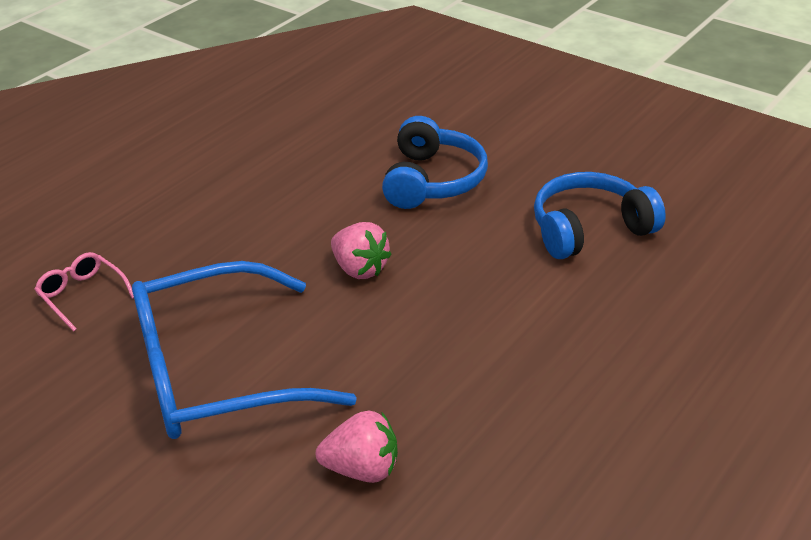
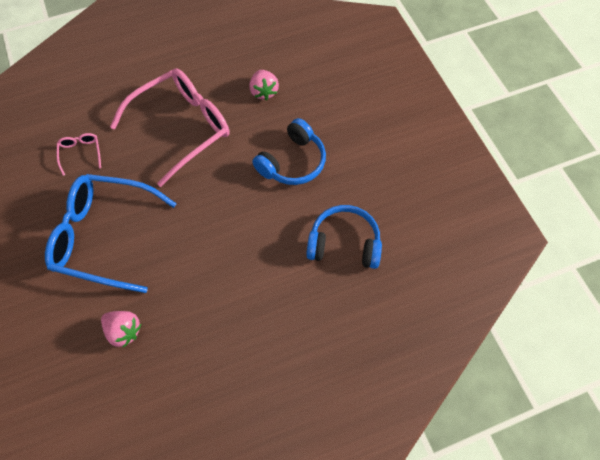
camera: 30 degrees right, 25 degrees up
pink strawberry [331,222,392,279] -> pink strawberry moved to [249,70,279,101]
none -> pink glasses [110,69,229,187]

